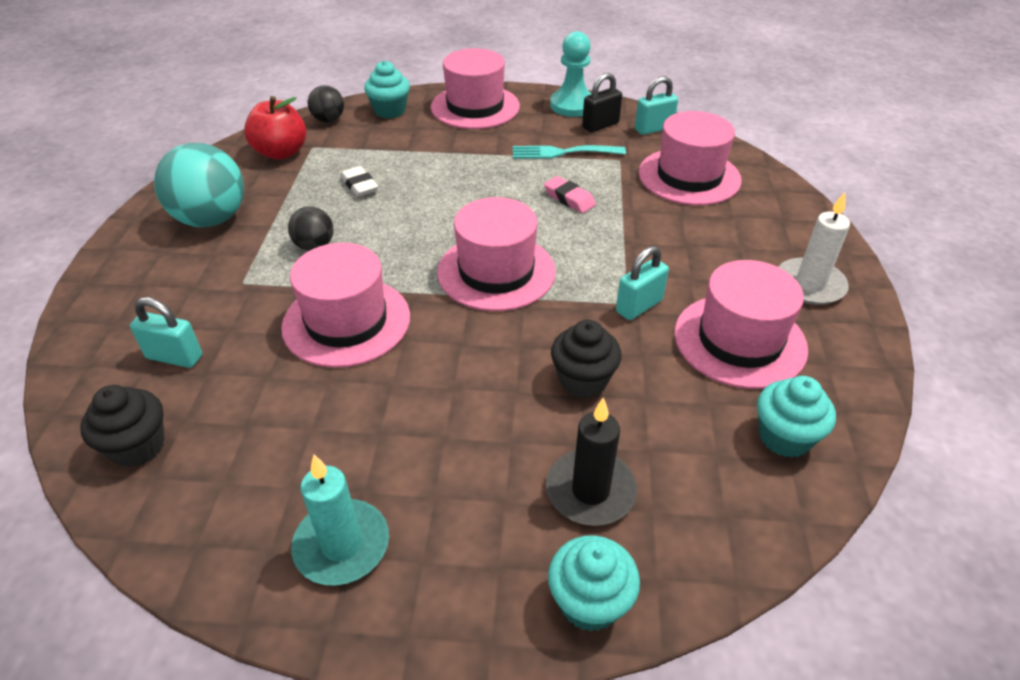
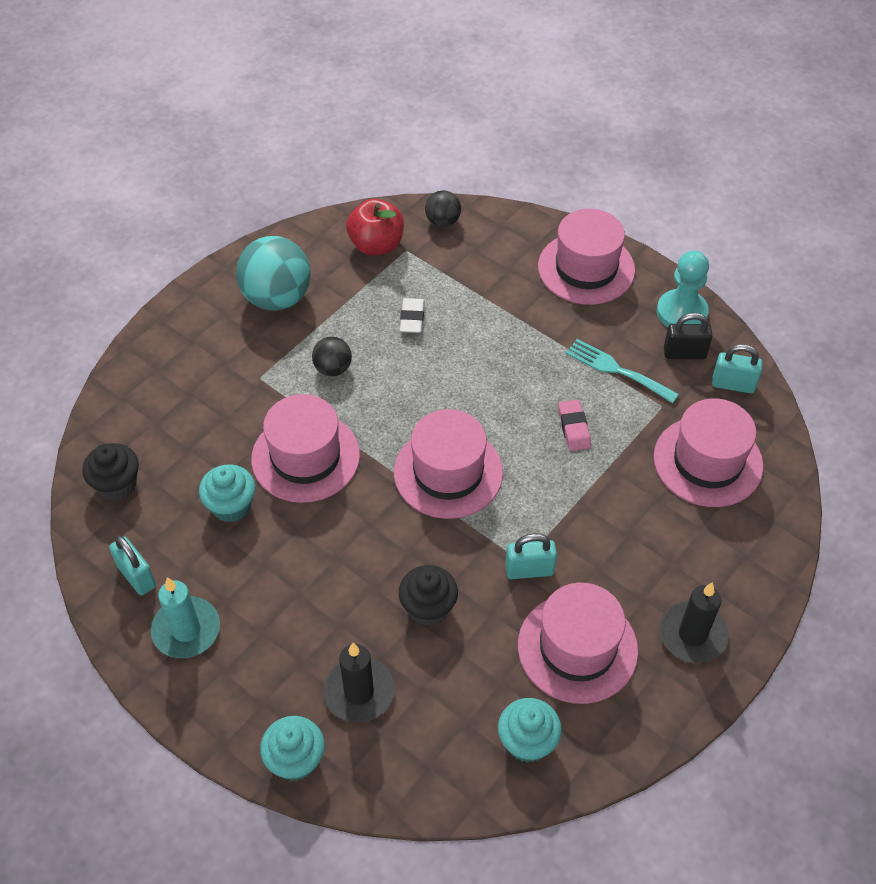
camera: 35 degrees right, 10 degrees up
turquoise padlock [130,297,202,368] -> turquoise padlock moved to [109,535,156,596]
turquoise cupcake [364,61,410,119] -> turquoise cupcake moved to [199,464,255,523]
white candle [778,192,850,305] -> black candle [659,582,729,663]

